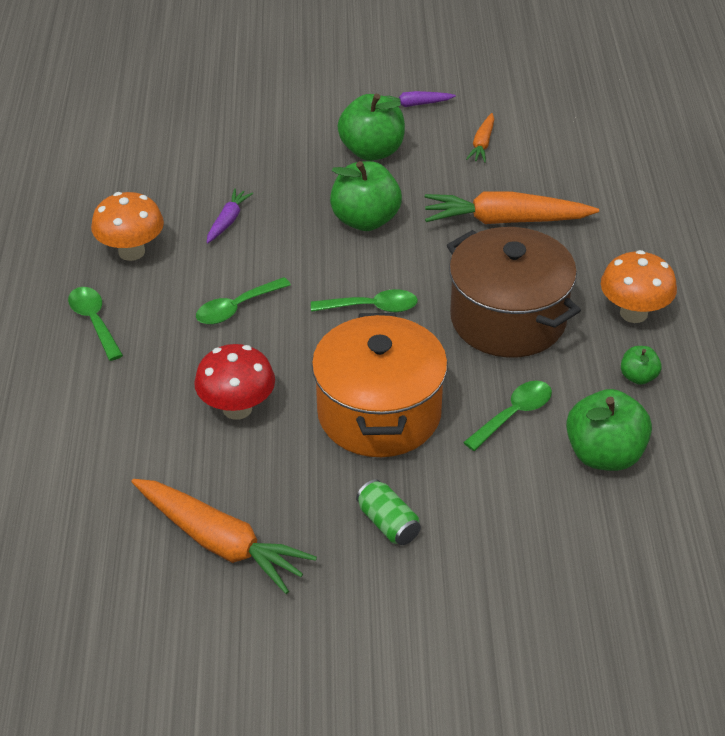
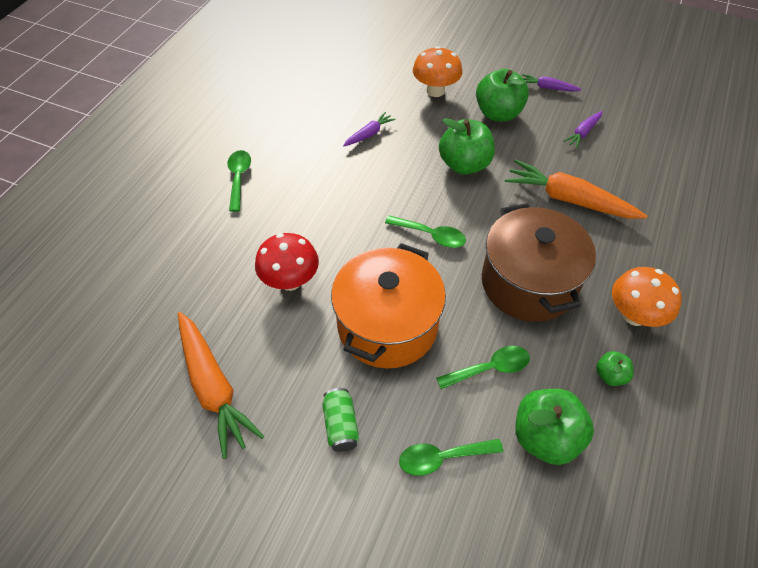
camera: 25 degrees right, 10 degrees up
orange mushroom [91,192,164,261] -> orange mushroom moved to [413,46,462,97]
green spoon [196,277,291,324] -> green spoon moved to [399,439,503,476]
orange carrot [466,113,494,163] -> purple carrot [563,111,602,148]

